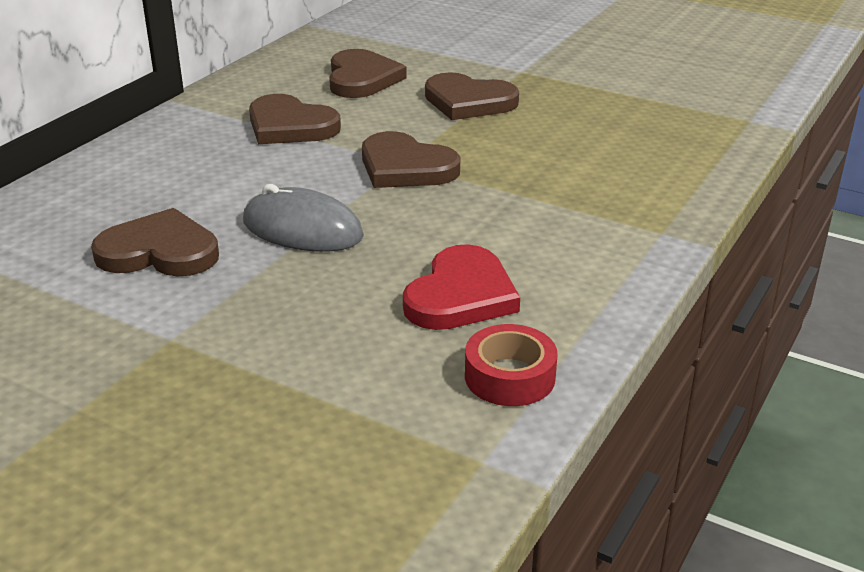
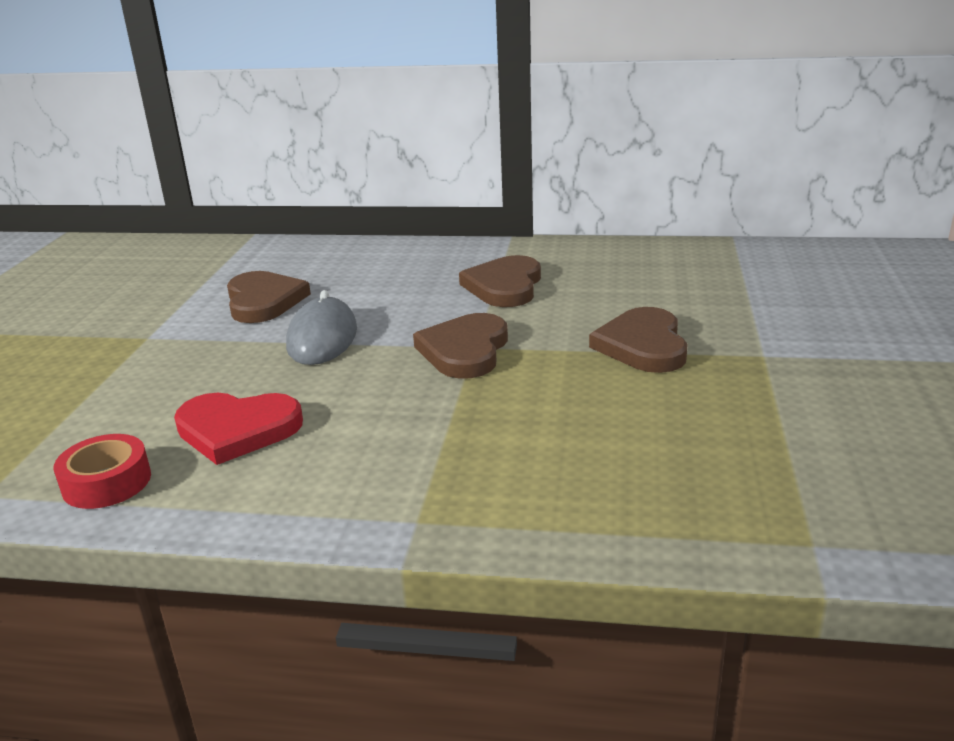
camera: 70 degrees right, 5 degrees down
brown heart [329,49,407,98] -> none

